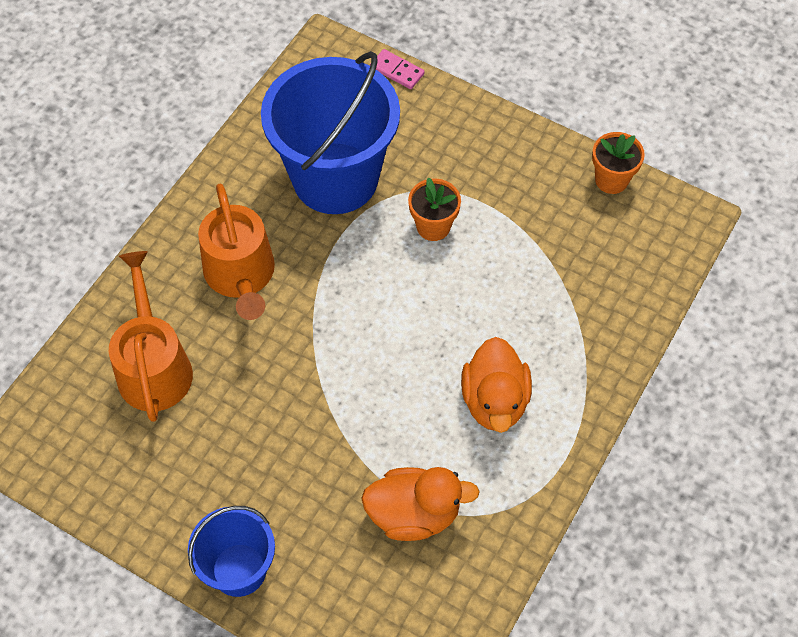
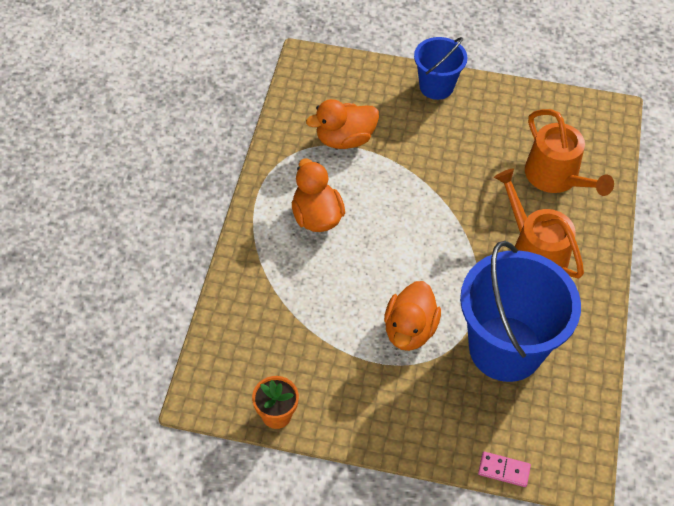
camera: 160 degrees right, 5 degrees down
orange flower pot [408,177,461,241] -> orange duck [384,281,441,351]

